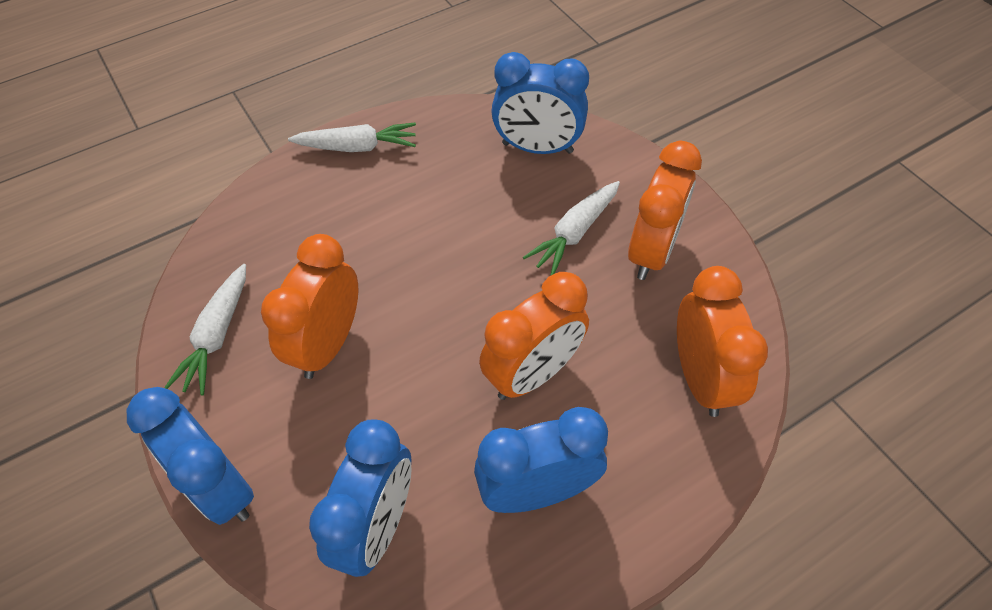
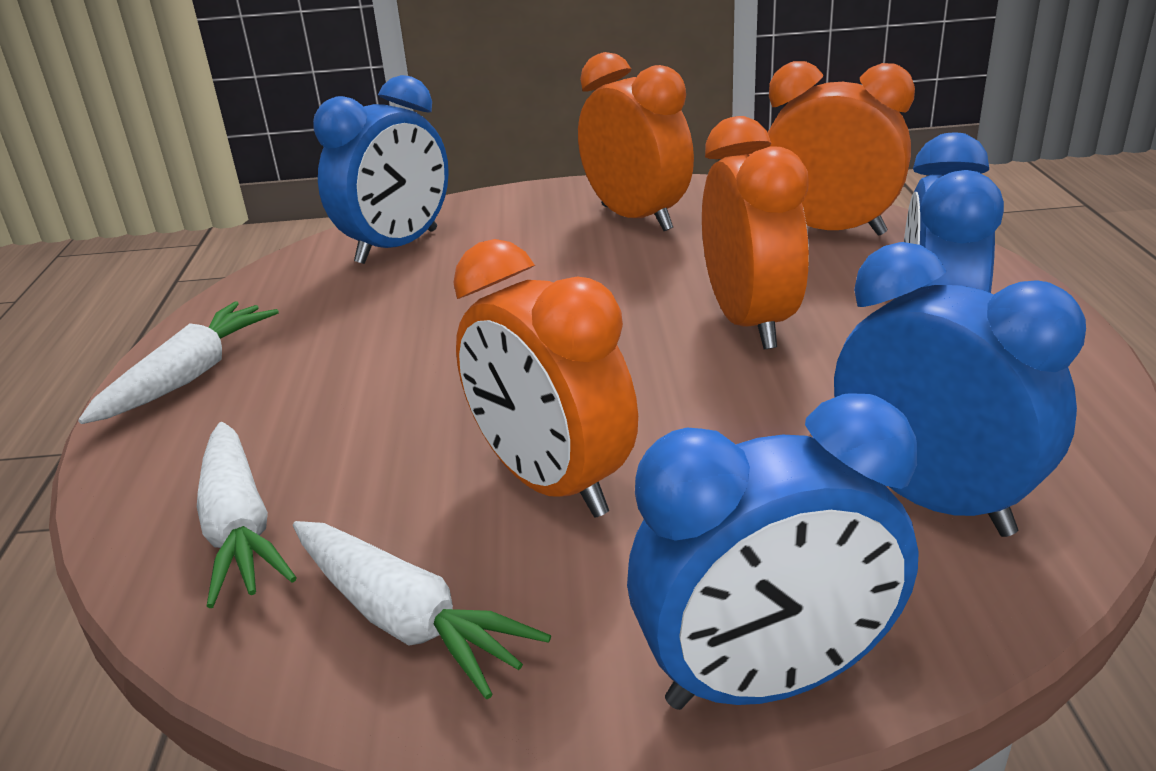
camera: 60 degrees left, 25 degrees down
white carrot [523,181,620,276] -> white carrot moved to [197,422,297,608]

